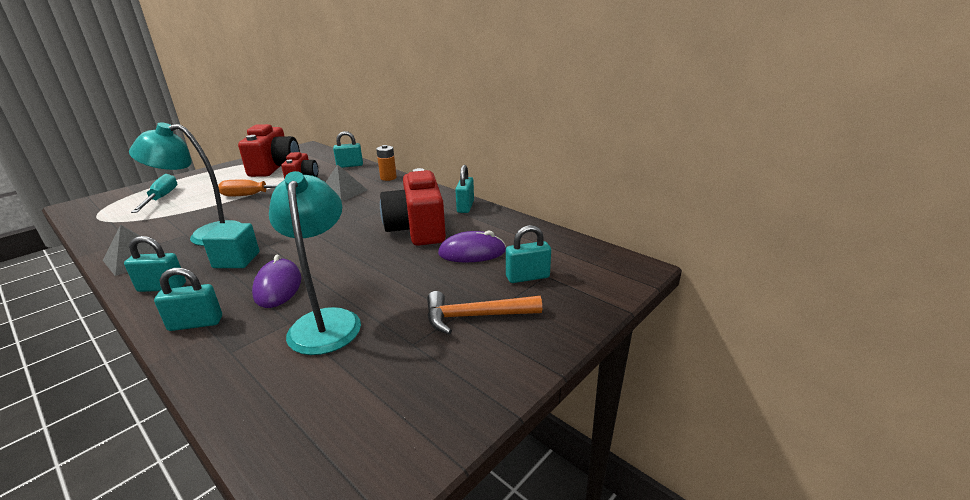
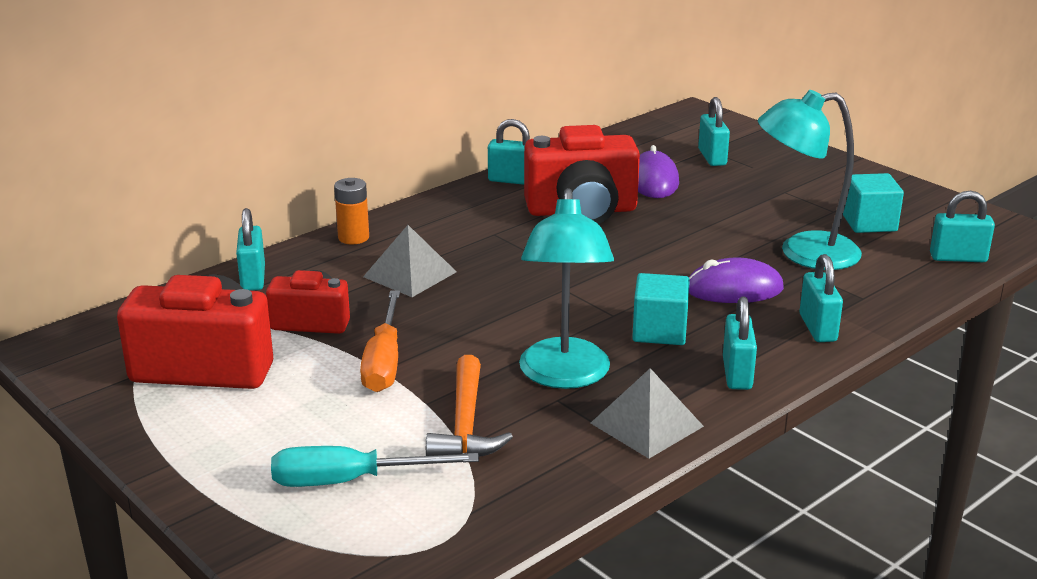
camera: 85 degrees left, 0 degrees up
orange hammer [427,291,542,334] -> orange hammer moved to [426,355,513,457]
none -> turquoise cube [843,173,904,233]
none -> turquoise padlock [930,191,995,262]

